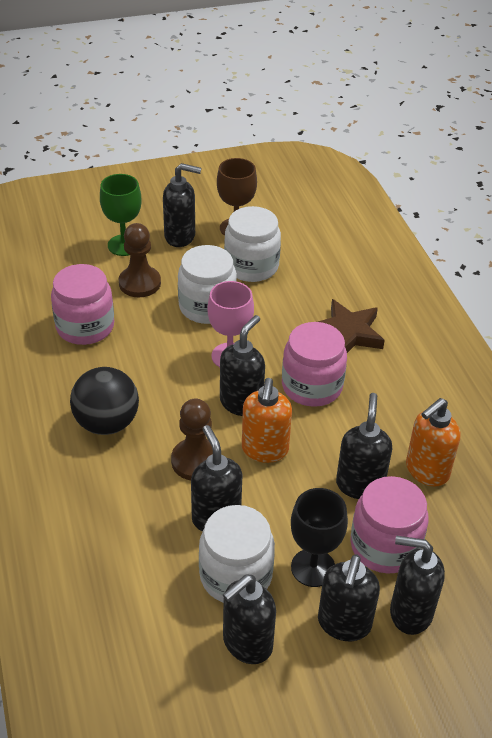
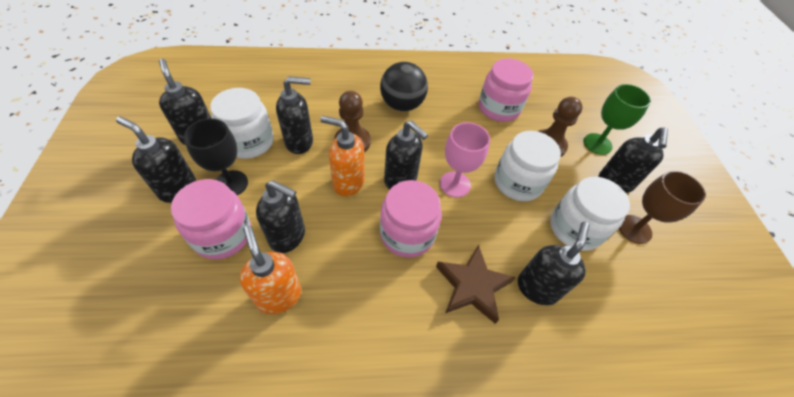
camera: 100 degrees right, 10 degrees up
black soap dispenser [390,536,445,635] -> black soap dispenser moved to [518,222,590,305]

